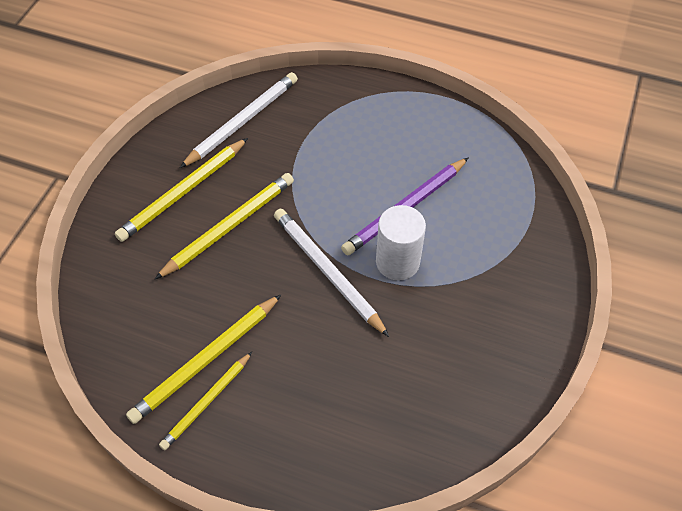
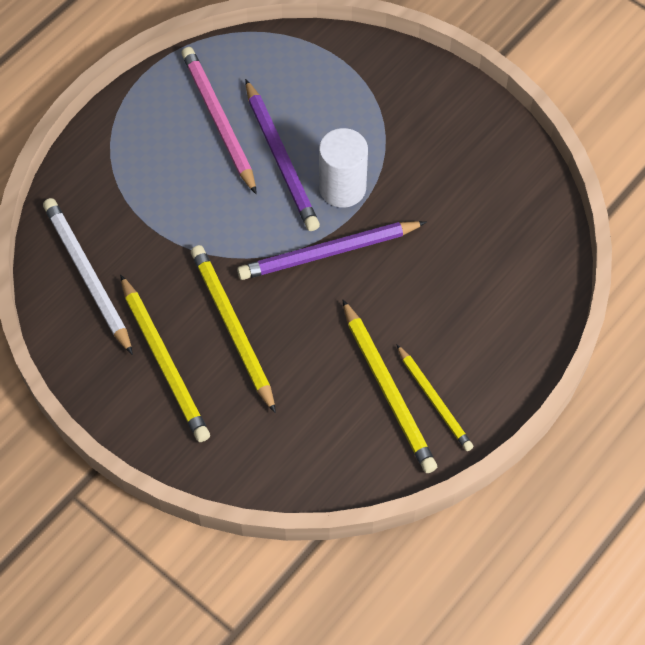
camera: 70 degrees left, 5 degrees up
white pencil [274,209,389,337] -> purple pencil [237,221,426,280]
none -> pink pencil [181,47,257,194]

